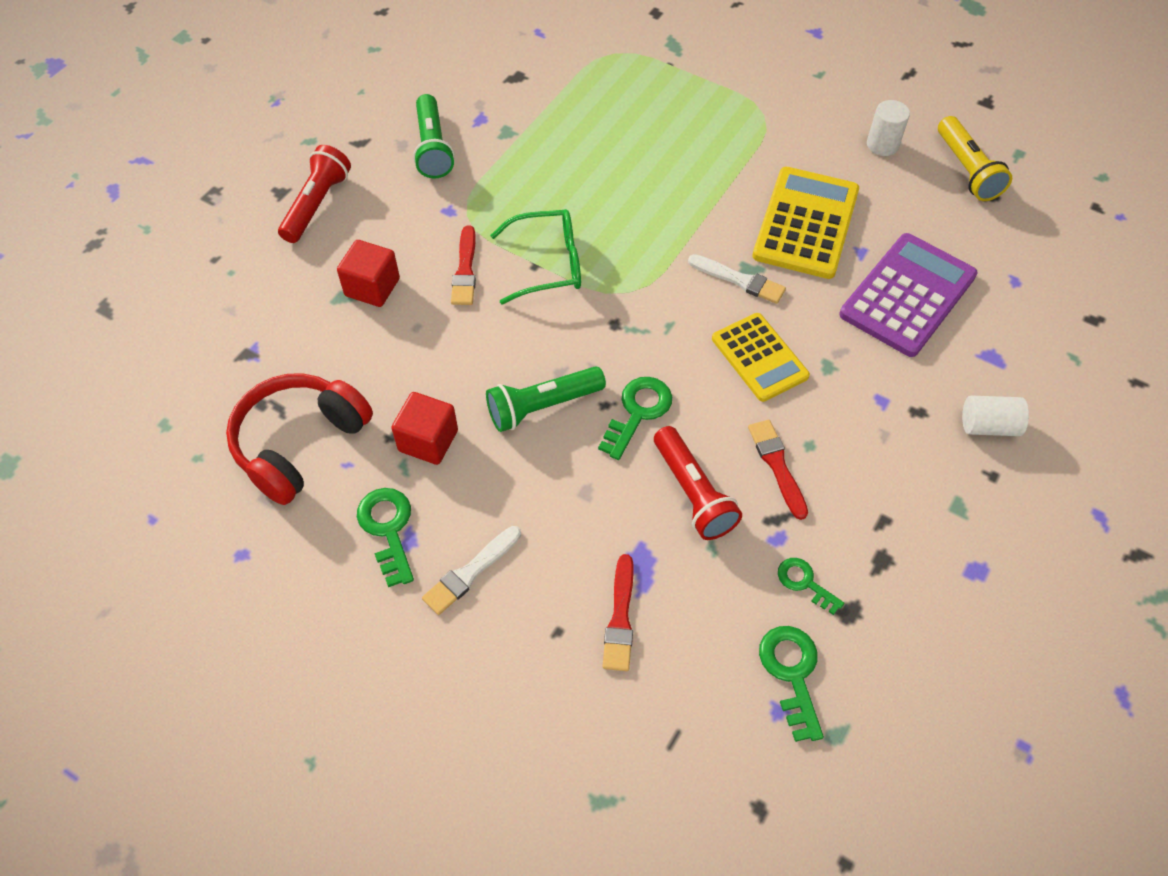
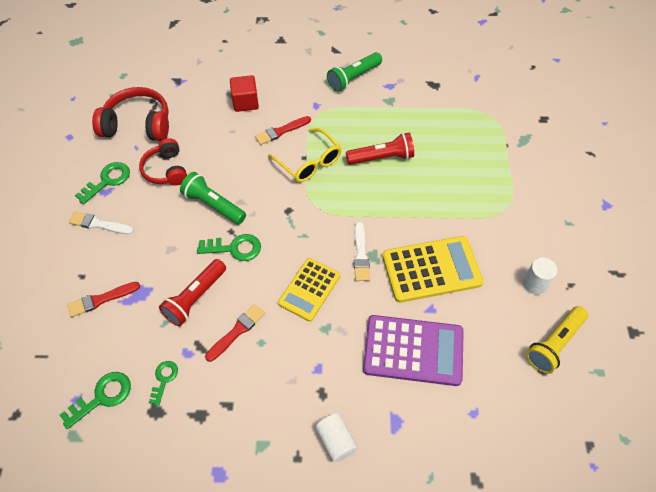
camera: 60 degrees right, 0 degrees up
red flashlight [278,145,351,243] -> red flashlight moved to [346,133,414,165]
red cube [391,392,458,465] -> red headphones [139,138,187,186]
green glasses [490,209,581,305] -> yellow glasses [268,128,342,182]

